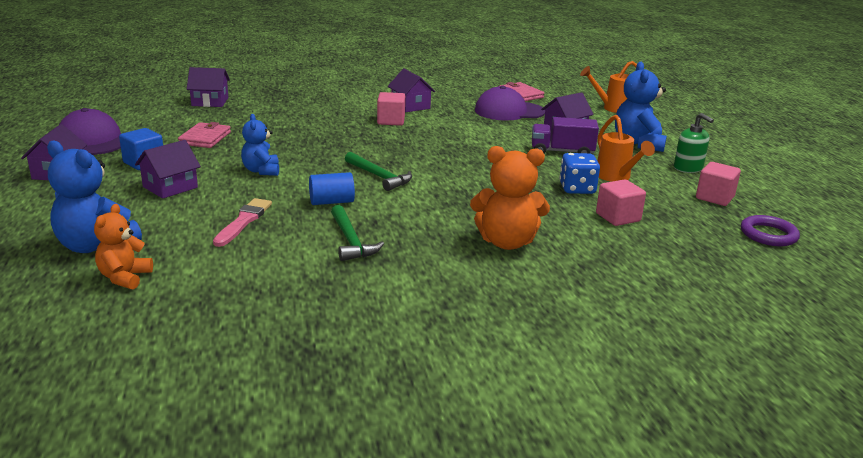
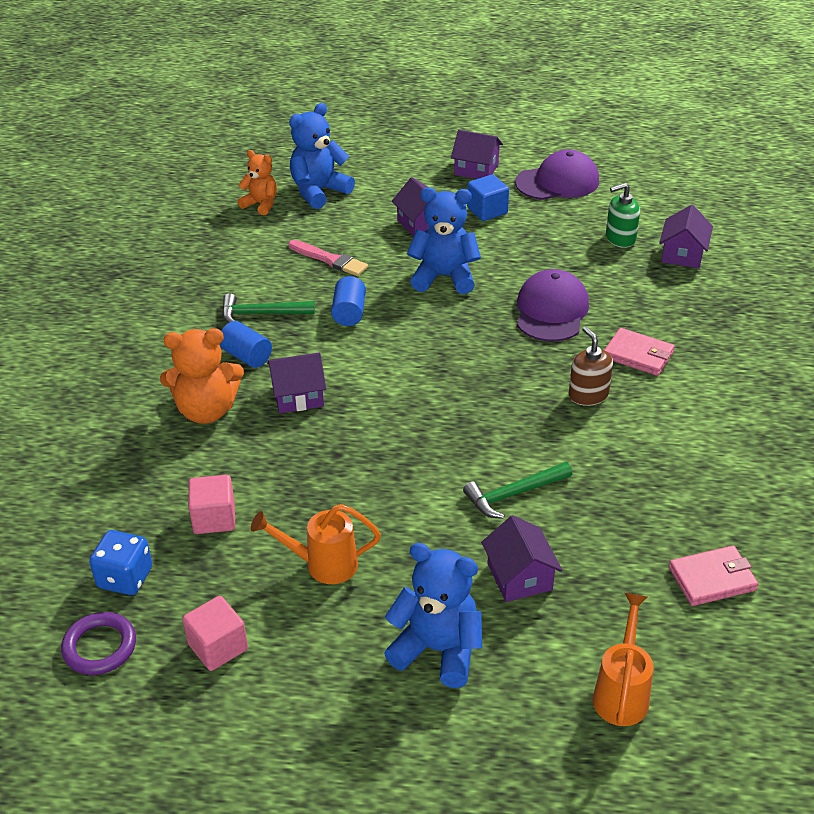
camera: 110 degrees right, 15 degrees up
pink wallet [178,122,231,148] -> pink wallet moved to [604,328,675,376]
blue teddy bear [241,114,279,176] -> blue teddy bear [407,187,481,294], size x1.59
green hammer [345,152,412,191] -> green hammer moved to [463,462,572,519]
pink cube [377,92,405,126] -> brown soap dispenser [569,326,613,406]
purple house [388,69,435,112] -> purple house moved to [267,352,326,413]
orange teddy bear [470,146,550,250] -> orange teddy bear turned 120 degrees counterclockwise [160,328,244,424]
purple cap [475,86,545,121] -> purple cap moved to [517,269,589,342]
purple truck [532,117,599,154] -> none
blue dice [559,153,600,194] -> blue dice moved to [89,530,152,595]
green soap dispenser [674,113,714,173] -> green soap dispenser moved to [606,183,640,248]
none -> blue cylinder [219,321,272,368]

